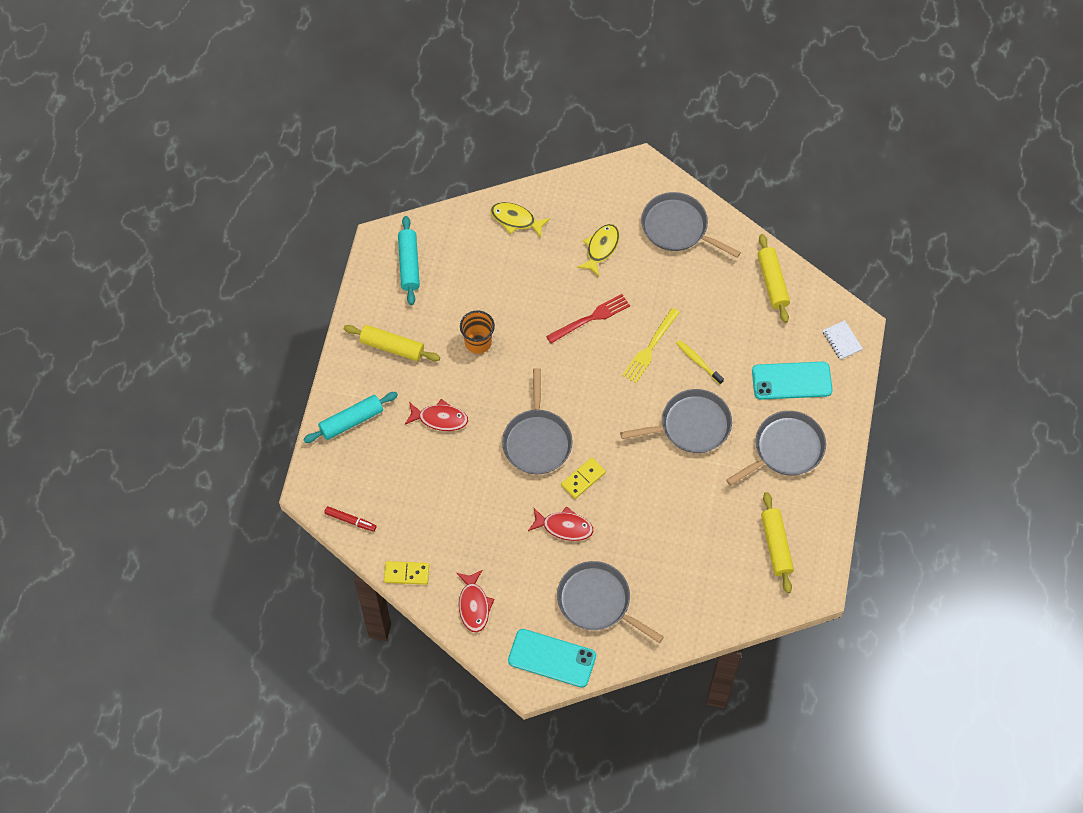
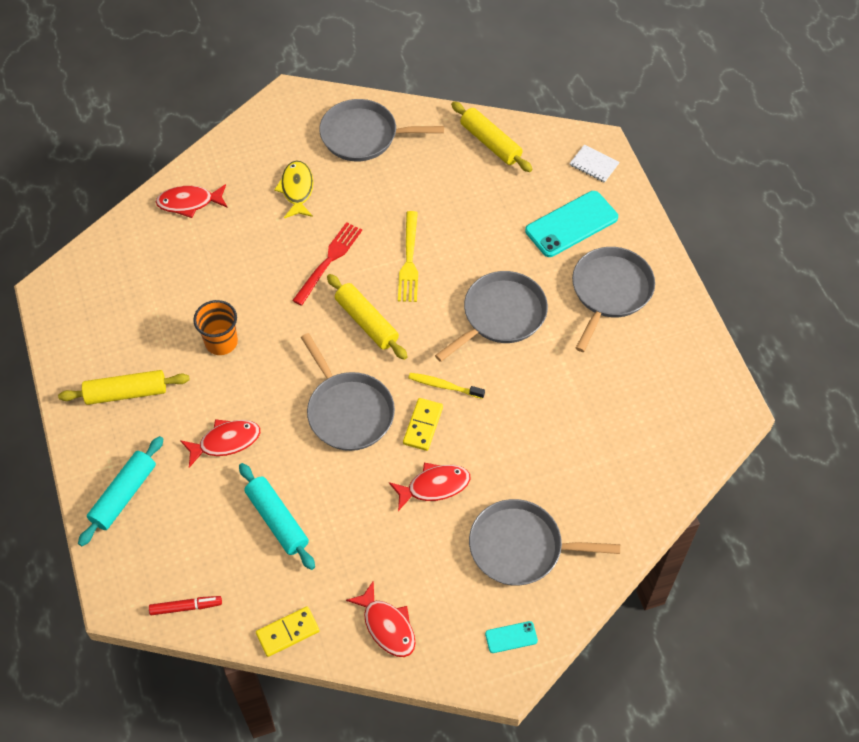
camera: 30 degrees left, 5 degrees down
turquoise rolling pin [398,216,420,305] -> turquoise rolling pin moved to [239,463,315,570]
yellow fish [490,202,550,238] -> red fish [156,184,227,218]
turquoise phone [508,629,596,688] -> turquoise phone [485,621,538,653], size x0.46
yellow toothbrush [676,340,724,384] -> yellow toothbrush moved to [408,373,485,399]
yellow rolling pin [761,492,794,593] -> yellow rolling pin moved to [327,274,408,360]

